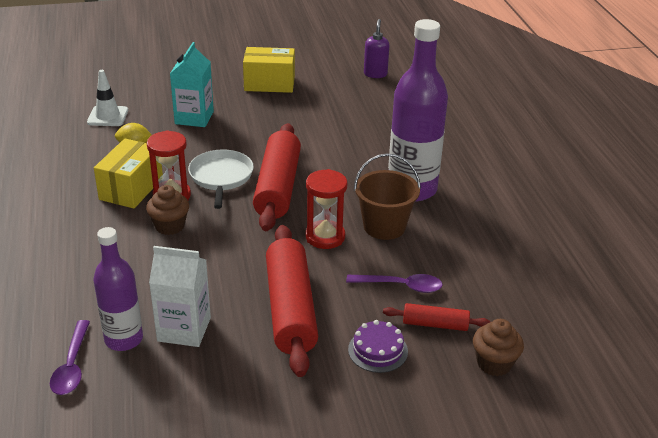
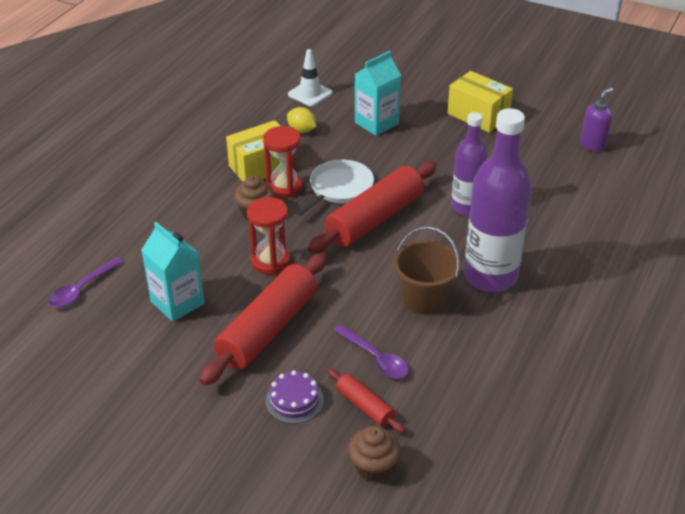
camera: 40 degrees right, 5 degrees up
purple bottle [93,227,143,351] -> purple bottle moved to [451,112,488,215]
white carton [149,246,211,347] -> turquoise carton [141,222,205,322]
red hourglass [306,169,347,249] -> red hourglass moved to [247,197,290,275]

